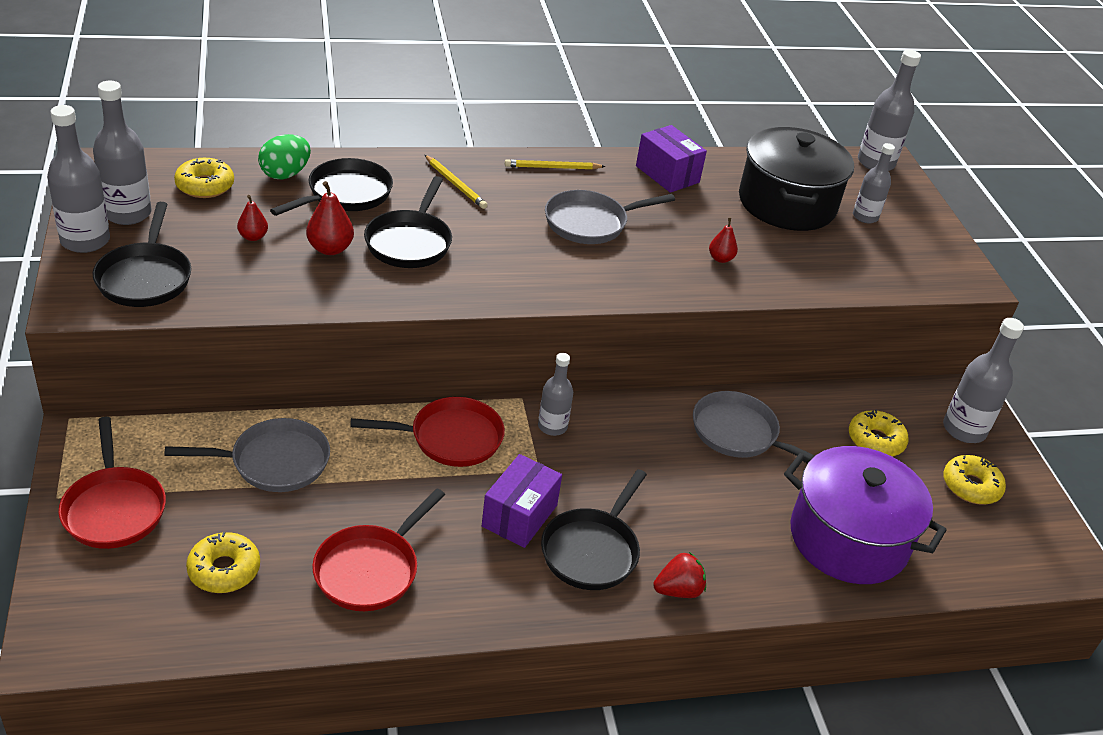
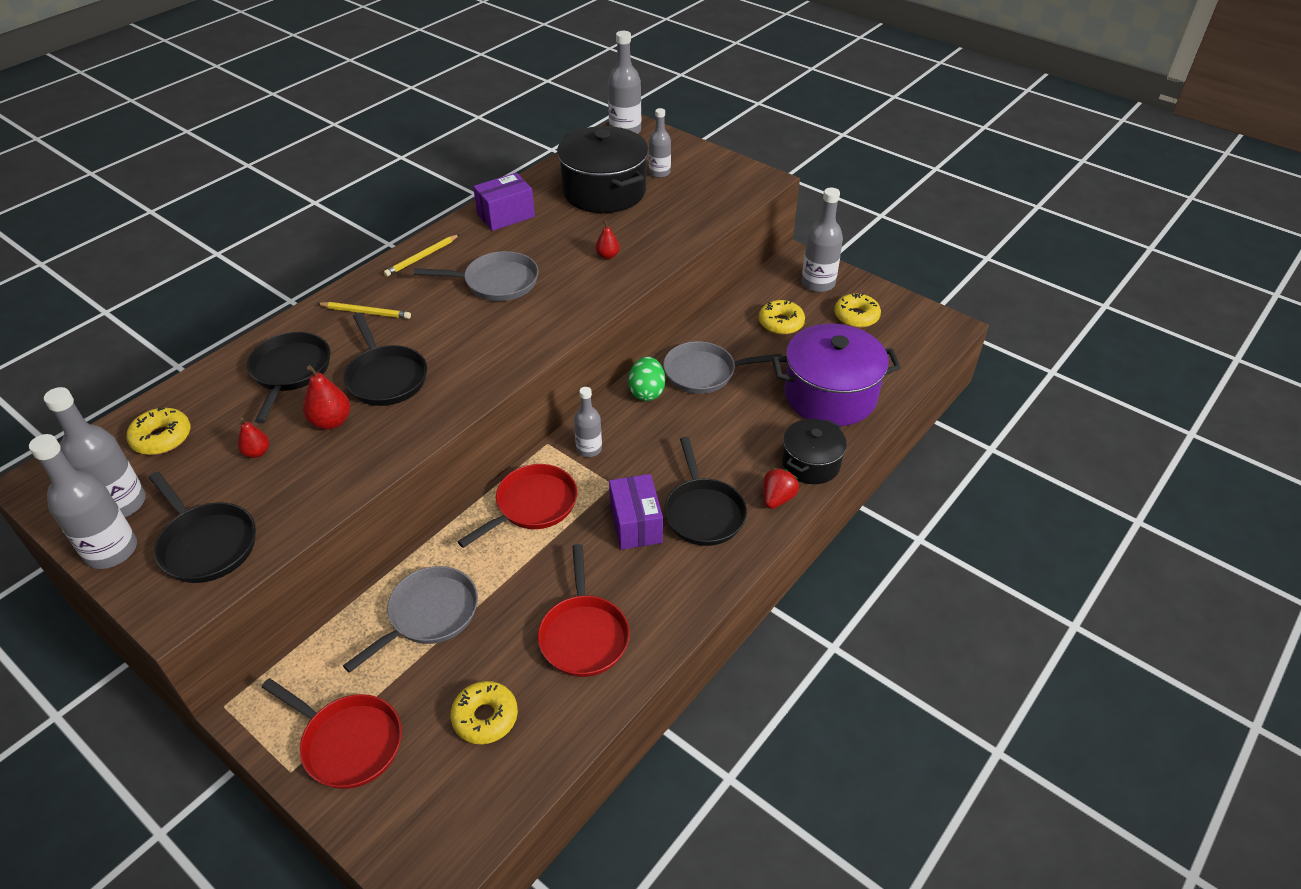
camera: 35 degrees left, 5 degrees up
green egg [258,134,311,180] -> green egg moved to [628,356,665,401]
grey pan [545,190,675,244] -> grey pan turned 120 degrees counterclockwise [414,251,539,301]
purple box [636,125,707,193] -> purple box turned 45 degrees counterclockwise [473,173,535,231]
none -> black pot [782,419,847,484]

